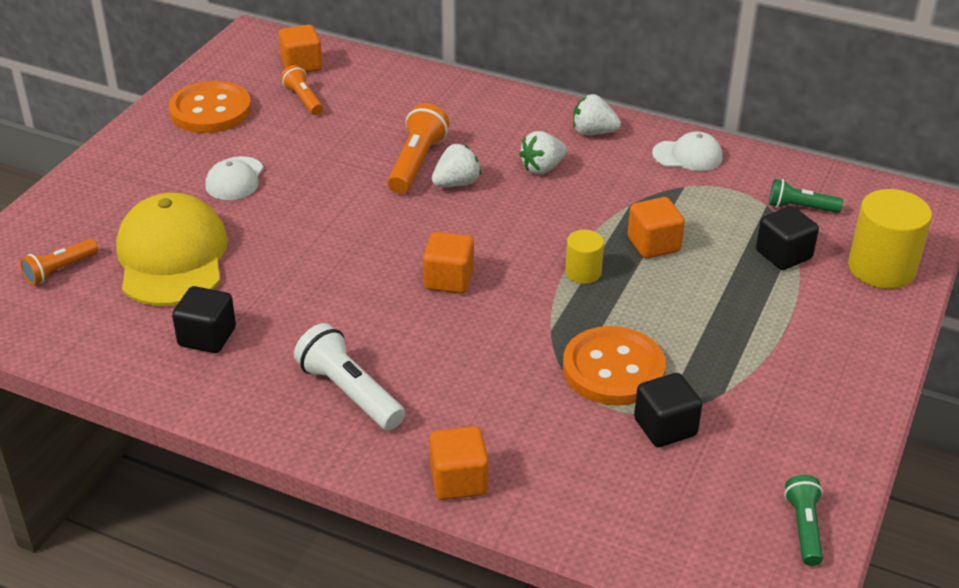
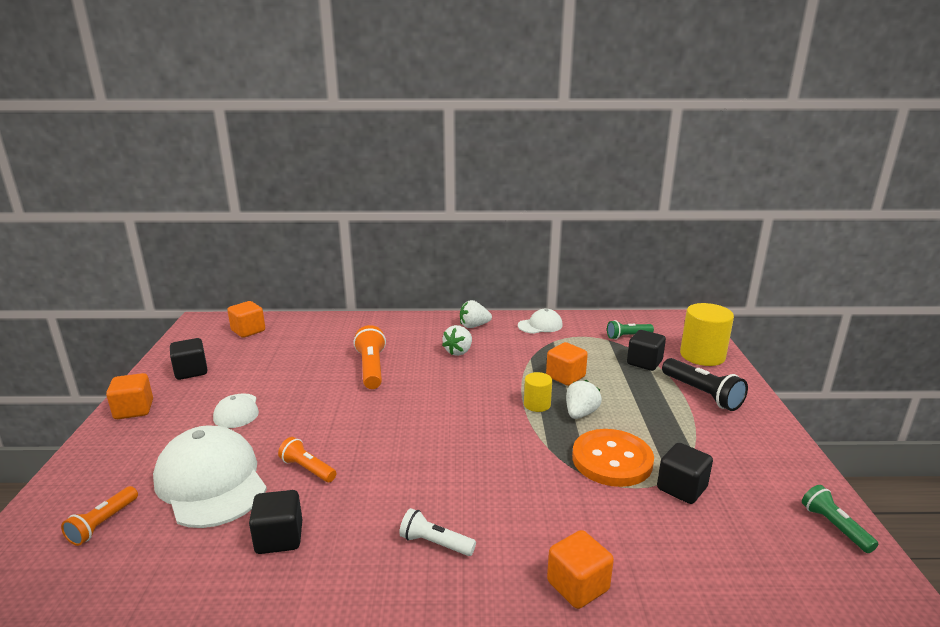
camera: 25 degrees left, 15 degrees down
yellow cap [116,193,228,306] -> white cap [153,426,267,528]
orange button [169,81,252,133] -> black cube [170,338,207,380]
orange flashlight [281,65,323,115] -> orange flashlight moved to [278,437,336,482]
white flashlight [294,323,405,430] -> white flashlight [399,508,476,556], size x0.63
orange cube [423,232,474,294] -> orange cube moved to [106,373,153,419]
white strawberry [431,144,481,187] -> white strawberry moved to [566,380,602,419]
none -> black flashlight [662,358,748,411]

